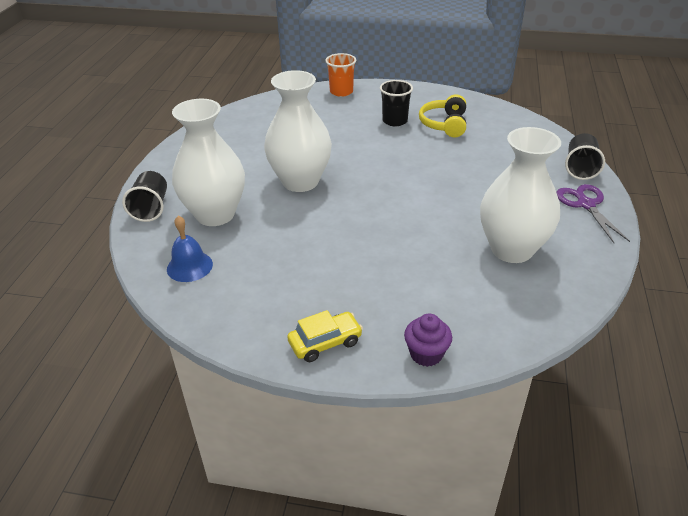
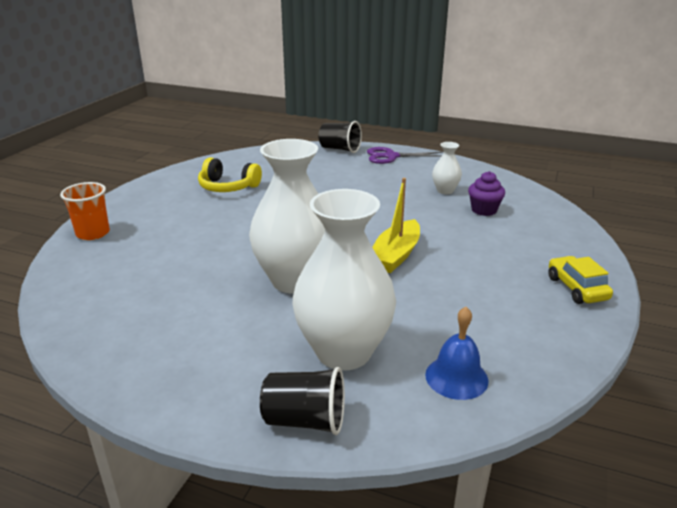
camera: 80 degrees left, 10 degrees down
black cup [380,80,413,126] -> none
purple cupcake [404,313,452,367] -> purple cupcake moved to [468,171,505,216]
white vase [480,127,561,263] -> white vase [432,142,462,194], size x0.45
none -> yellow boat [372,178,420,273]

